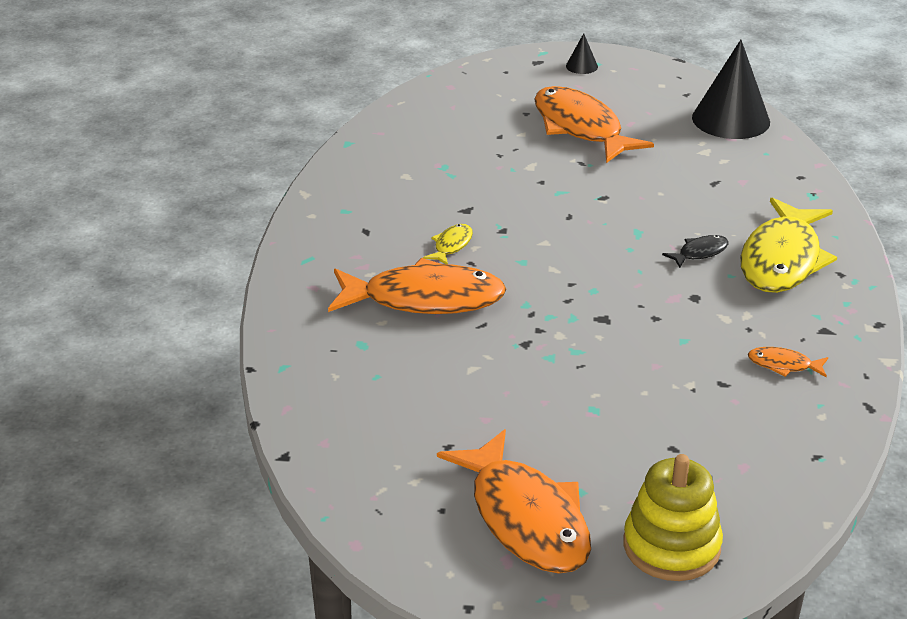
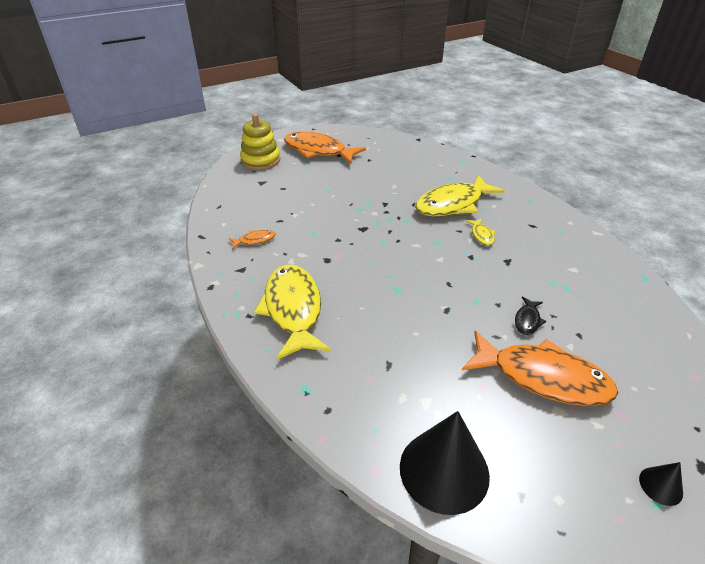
camera: 145 degrees right, 5 degrees up
orange fish [328,258,506,314] -> yellow fish [415,175,505,216]
black fish [662,235,729,268] -> black fish moved to [515,297,546,335]

